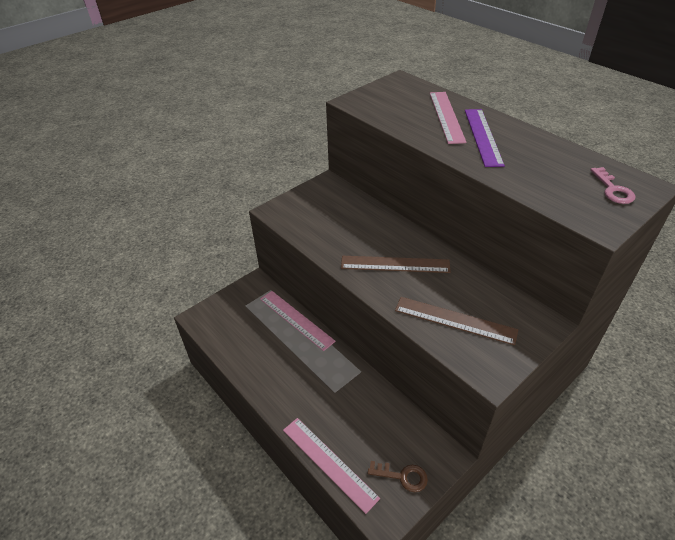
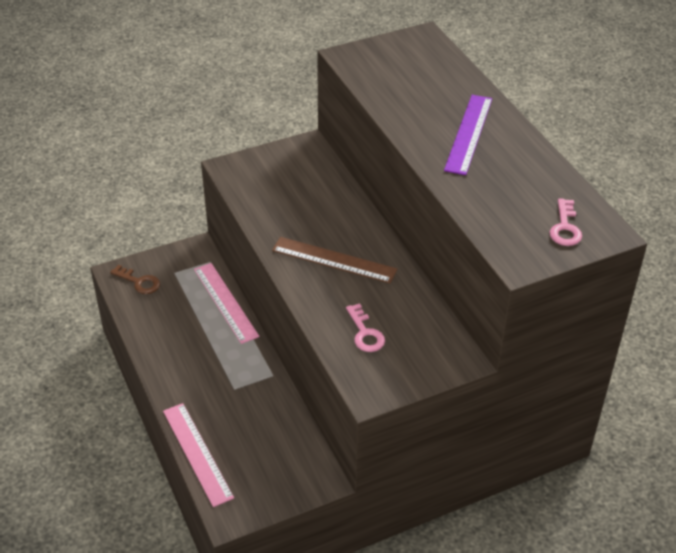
camera: 15 degrees right, 0 degrees up
brown key [368,461,428,492] -> brown key moved to [110,265,160,294]
brown ruler [395,297,518,345] -> pink key [346,303,385,352]
pink ruler [430,92,467,144] -> none

